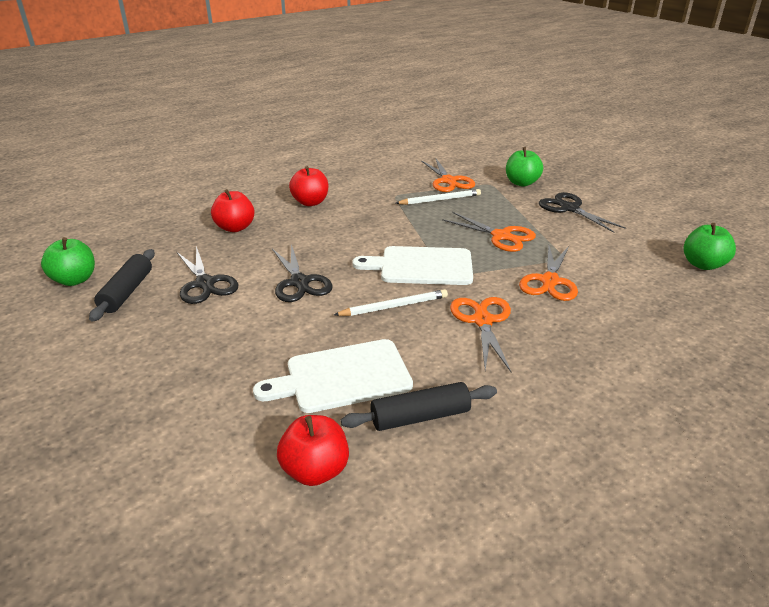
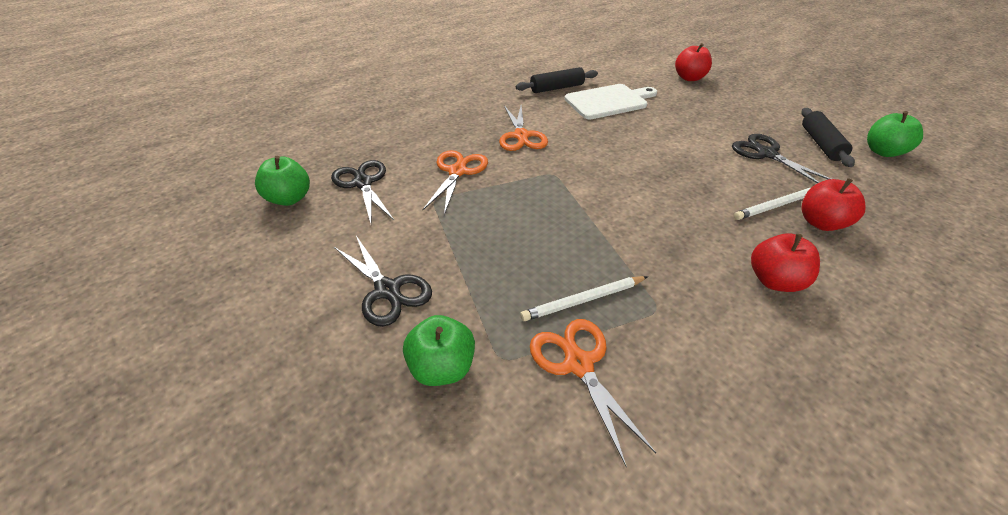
camera: 175 degrees right, 10 degrees up
black scissors [272,244,333,302] -> black scissors moved to [331,160,394,223]
red apple [277,415,349,486] -> red apple moved to [675,43,712,81]
white pencil [334,289,448,316] -> white pencil moved to [734,188,810,220]
white cutting board [353,246,473,285] -> none
orange scissors [442,212,536,252] -> none

